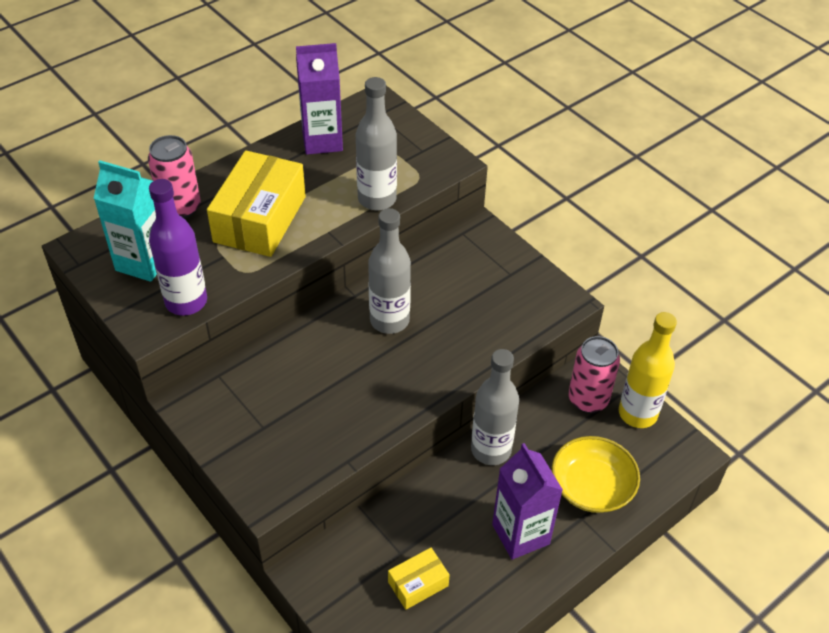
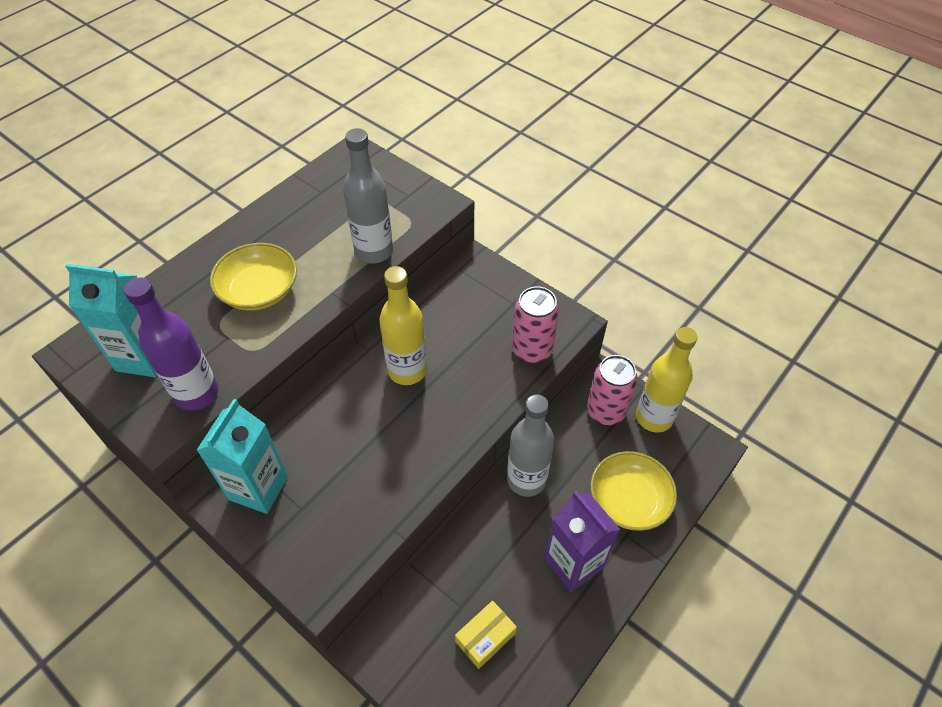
camera: 10 degrees left, 5 degrees up
pink can [148,135,201,219] -> pink can moved to [512,286,559,363]
yellow box [207,150,306,257] -> yellow bowl [210,243,297,311]
purple carton [296,43,343,155] -> none
grey bottle [368,208,411,334] -> yellow bottle [379,266,427,385]
none -> turquoise carton [196,399,288,514]

